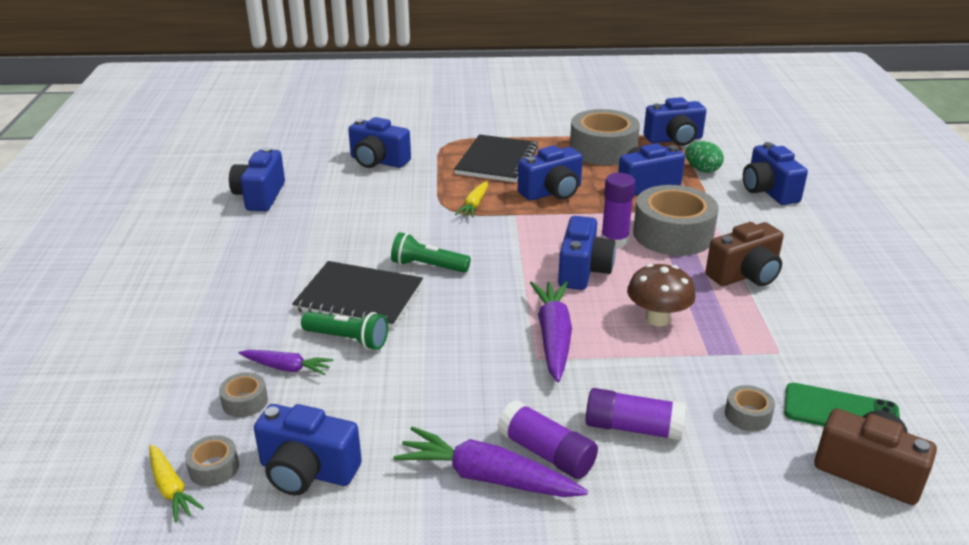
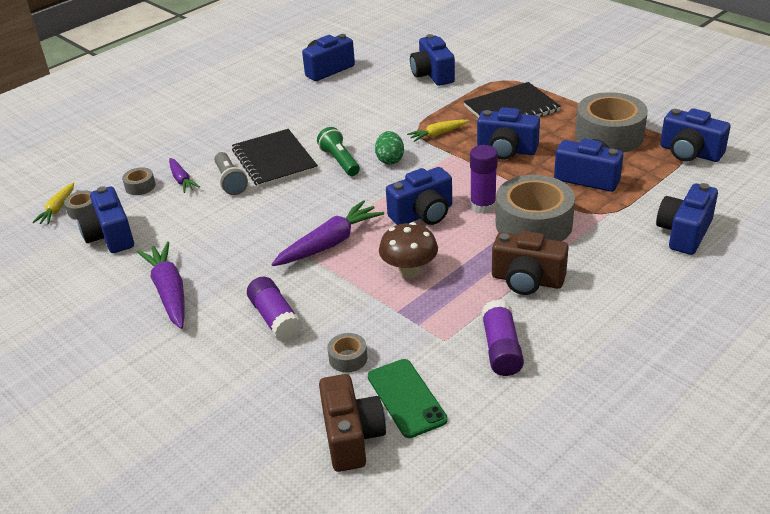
camera: 50 degrees right, 5 degrees up
green flashlight [301,312,388,350] -> grey flashlight [214,152,248,195]
purple glue stick [497,400,598,479] -> purple glue stick moved to [481,299,524,376]
green egg [685,141,724,173] -> green egg moved to [375,131,404,165]

